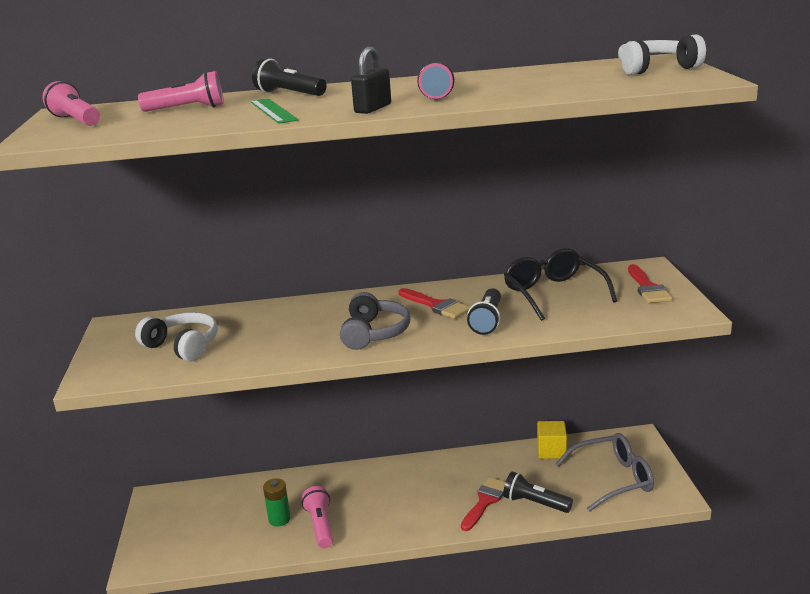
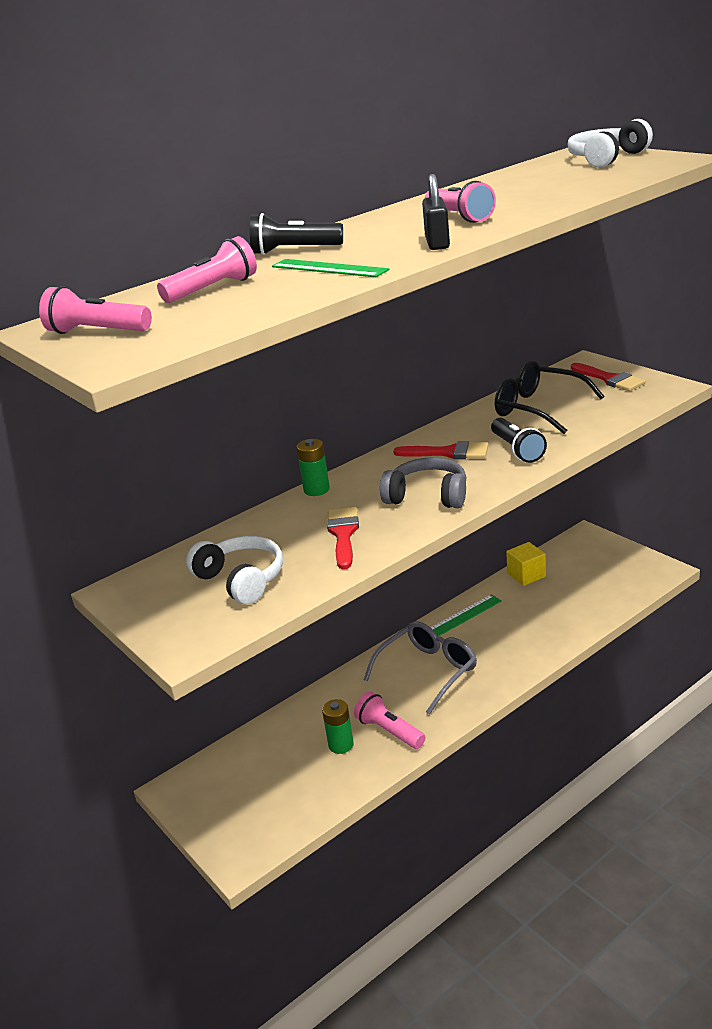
camera: 30 degrees left, 5 degrees up
white headphones [135,312,218,362] -> white headphones turned 45 degrees clockwise [186,536,283,604]
grey headphones [340,292,410,350] -> grey headphones turned 45 degrees counterclockwise [380,457,466,508]
red brush [461,477,506,531] -> red brush moved to [327,507,359,569]
black flashlight [503,471,573,513] -> none
grey glasses [556,433,654,512] -> grey glasses moved to [364,621,477,715]
none -> green battery [296,439,330,496]
none -> green ruler [430,594,502,636]

